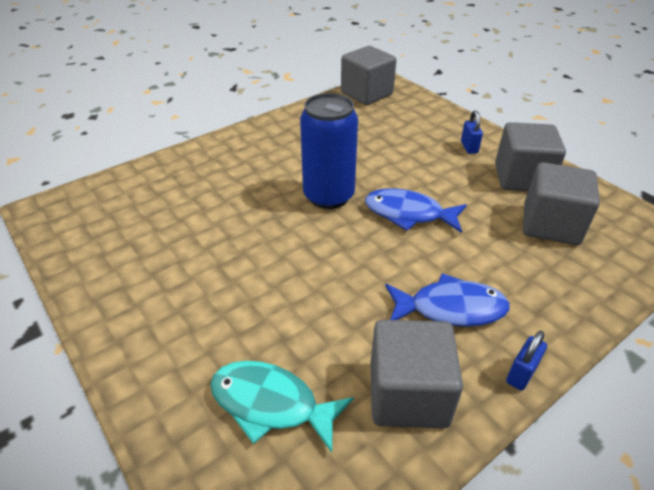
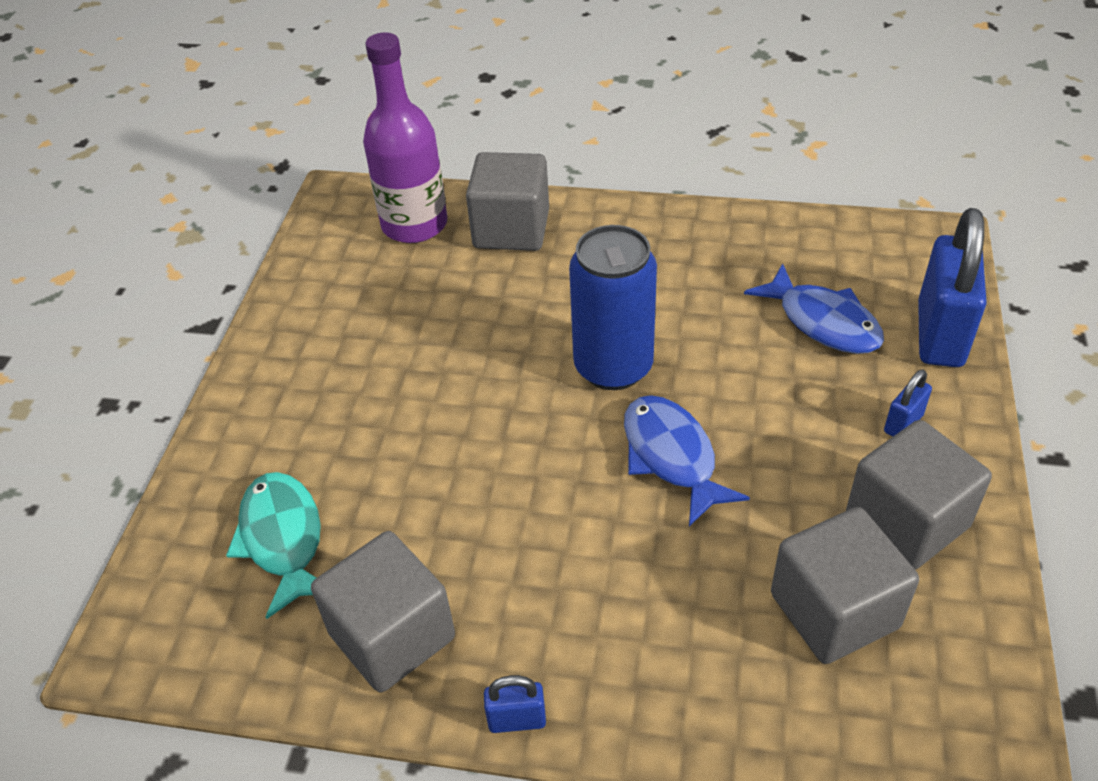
camera: 50 degrees right, 5 degrees up
grey cube [341,46,396,105] -> grey cube moved to [466,152,549,251]
blue fish [385,273,510,327] -> blue fish moved to [744,264,884,354]
none -> purple bottle [363,32,447,243]
none -> blue padlock [918,208,987,367]

